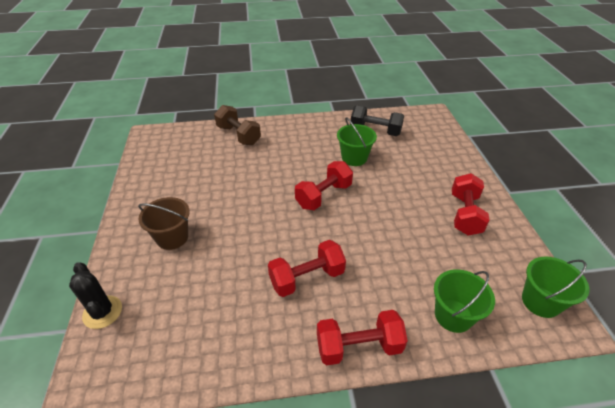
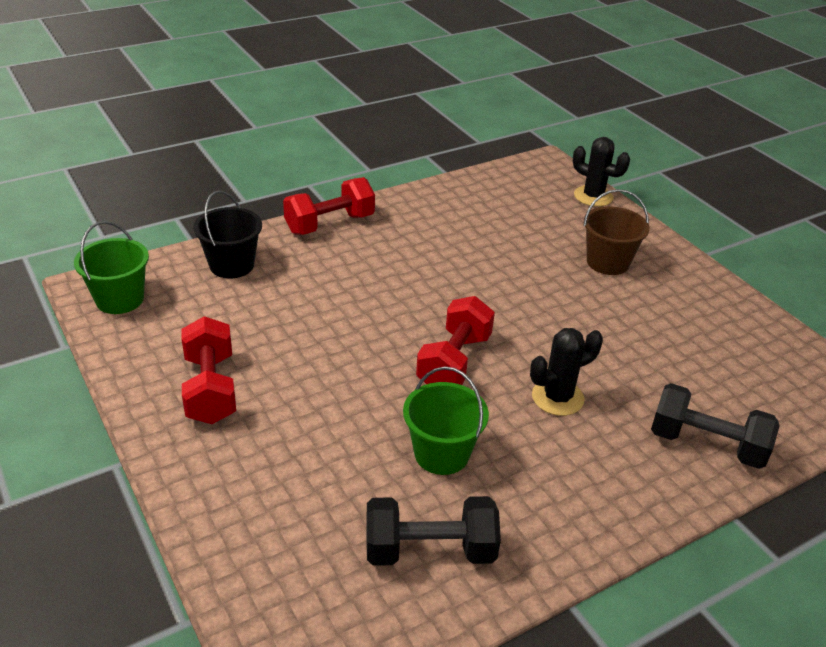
camera: 155 degrees right, 5 degrees down
brown dumbbell [214,105,261,145] -> black dumbbell [651,383,780,469]
red dumbbell [268,240,346,297] -> none
green bucket [434,269,495,333] -> black bucket [193,190,262,278]
none -> black cactus [530,328,603,416]

